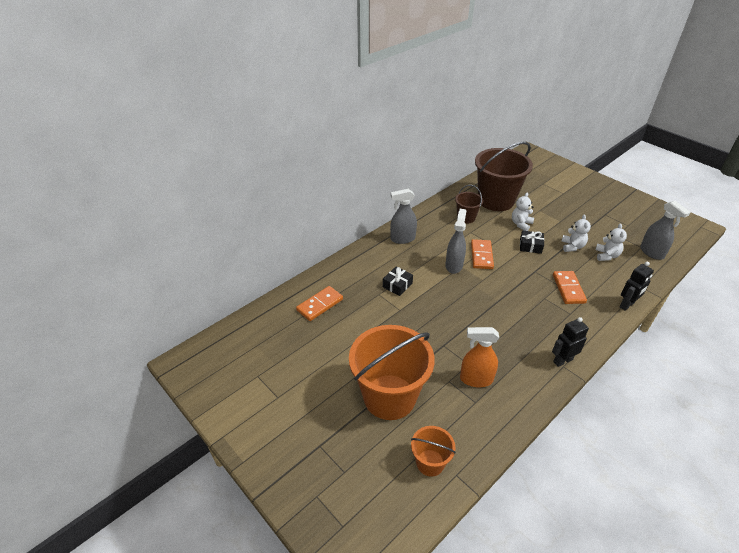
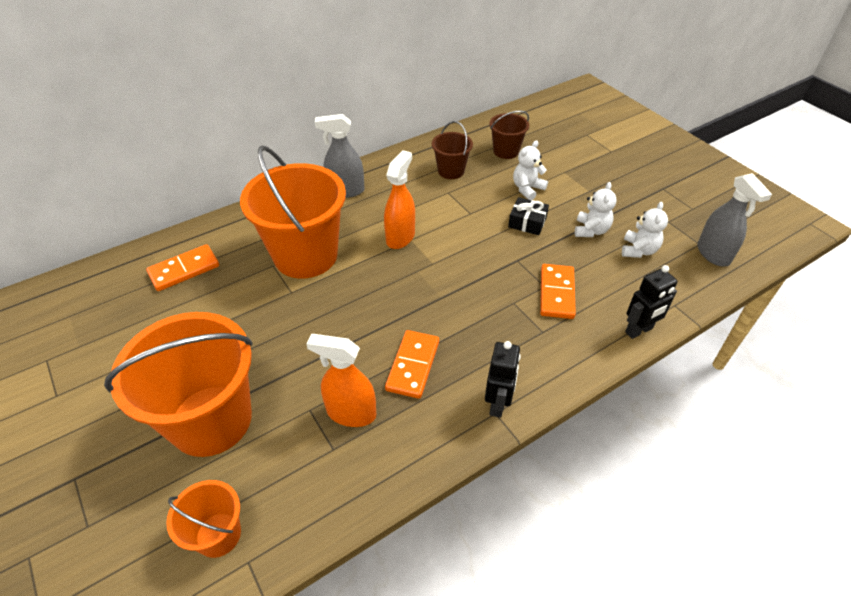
camera: 10 degrees right, 5 degrees up
black gift [383,266,413,296] -> orange bucket [240,146,346,279]
grey spray bottle [445,209,466,274] -> orange spray bottle [384,150,415,249]
orange domino [471,239,494,269] -> orange domino moved to [385,330,439,399]
brown bucket [475,142,533,211] -> brown bucket [489,110,529,159], size x0.49
black robot [552,317,589,367] -> black robot turned 120 degrees clockwise [485,341,521,418]

